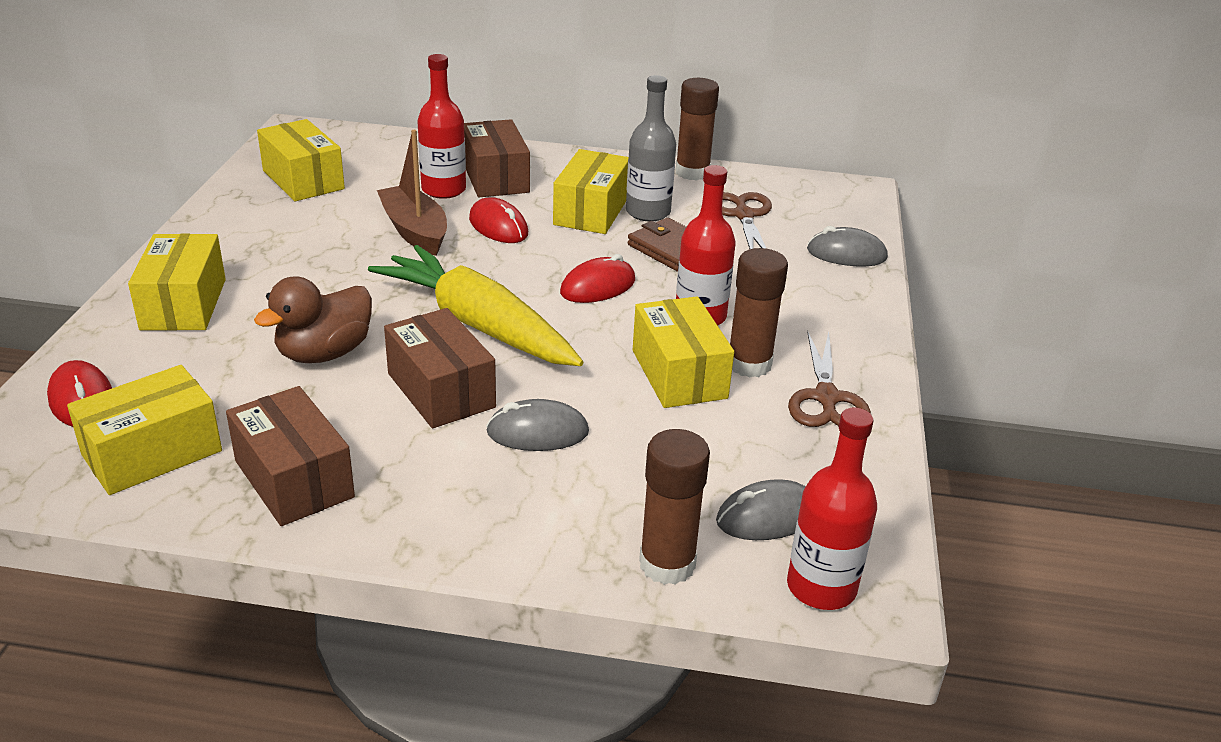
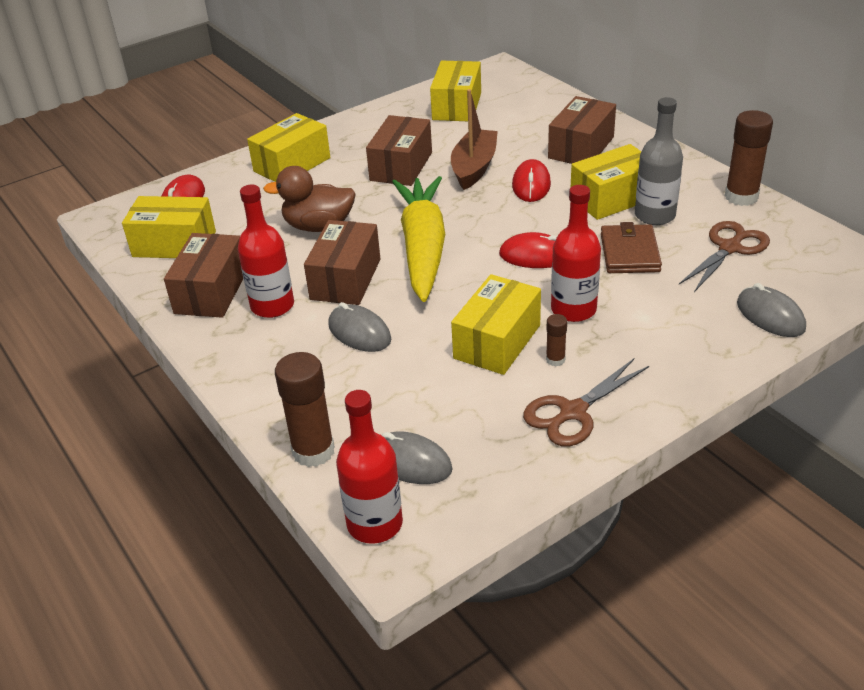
camera: 50 degrees right, 5 degrees up
red bottle [418,54,466,199] -> red bottle moved to [238,185,294,318]
brown glue stick [730,248,788,377] -> brown glue stick [546,314,567,366], size x0.49
none -> brown box [366,115,432,186]

